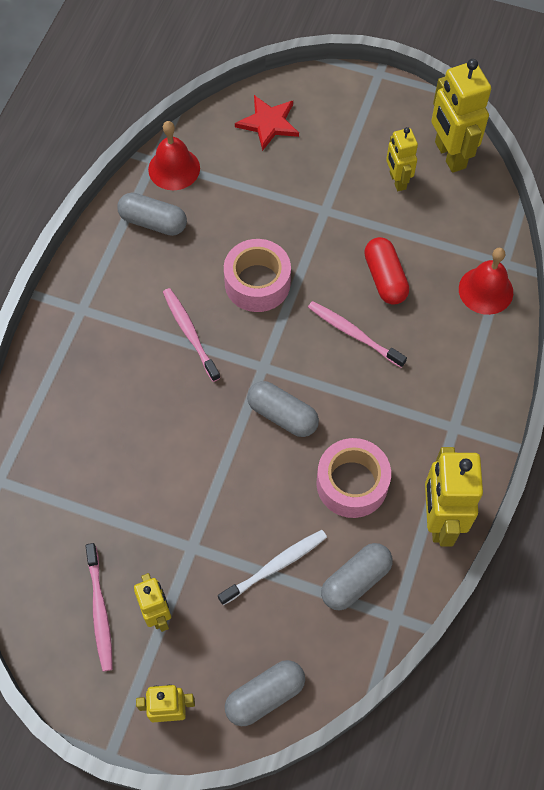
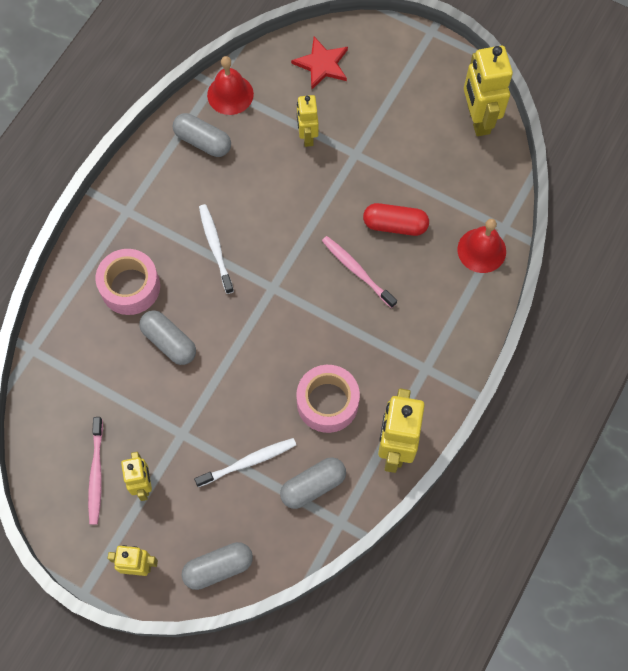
camera: 10 degrees right, 5 degrees up
pink toothbrush [163,288,220,382] -> white toothbrush [199,204,234,294]
pink tape [224,239,291,312] -> pink tape moved to [96,249,160,315]
grey capsule [247,381,319,437] -> grey capsule moved to [139,310,196,365]
red capsule [364,237,409,305] -> red capsule turned 75 degrees counterclockwise [363,203,429,236]
yellow robot [386,127,418,191] -> yellow robot moved to [297,95,319,147]

